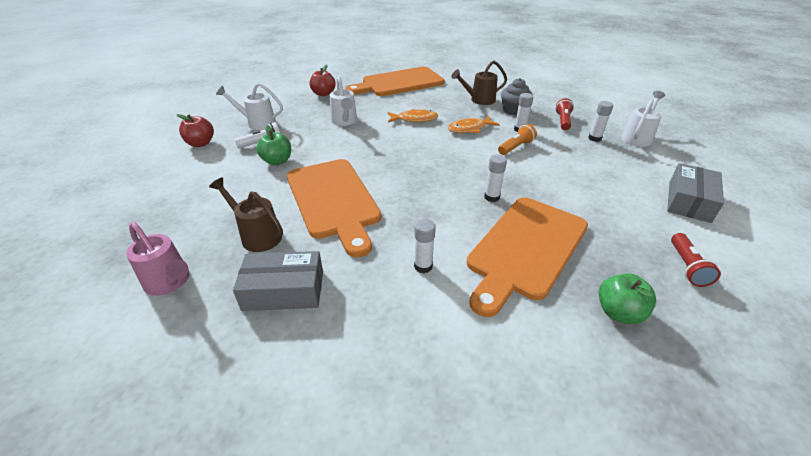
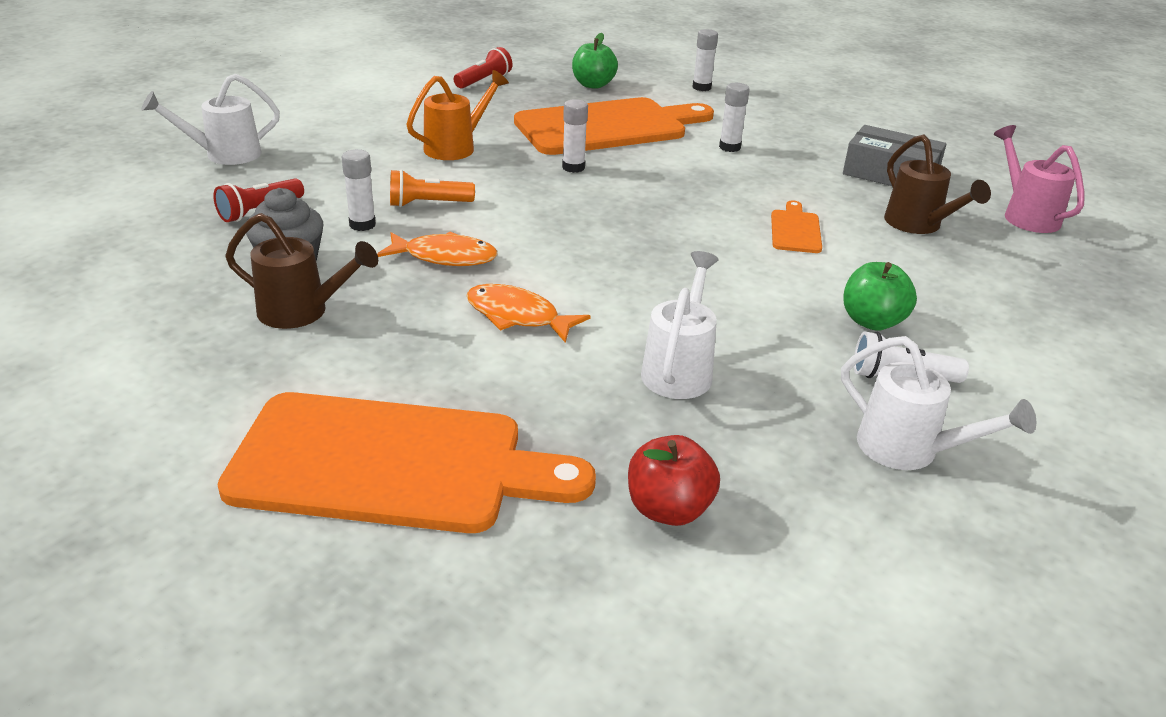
camera: 150 degrees left, 5 degrees down
red apple [176,114,214,147] -> none
orange cutting board [287,159,382,258] -> orange cutting board [771,200,822,253], size x0.42
white glue stick [588,101,613,142] -> white glue stick moved to [692,29,718,91]
grey box [667,163,724,223] -> none
none -> orange watering can [406,70,509,160]

